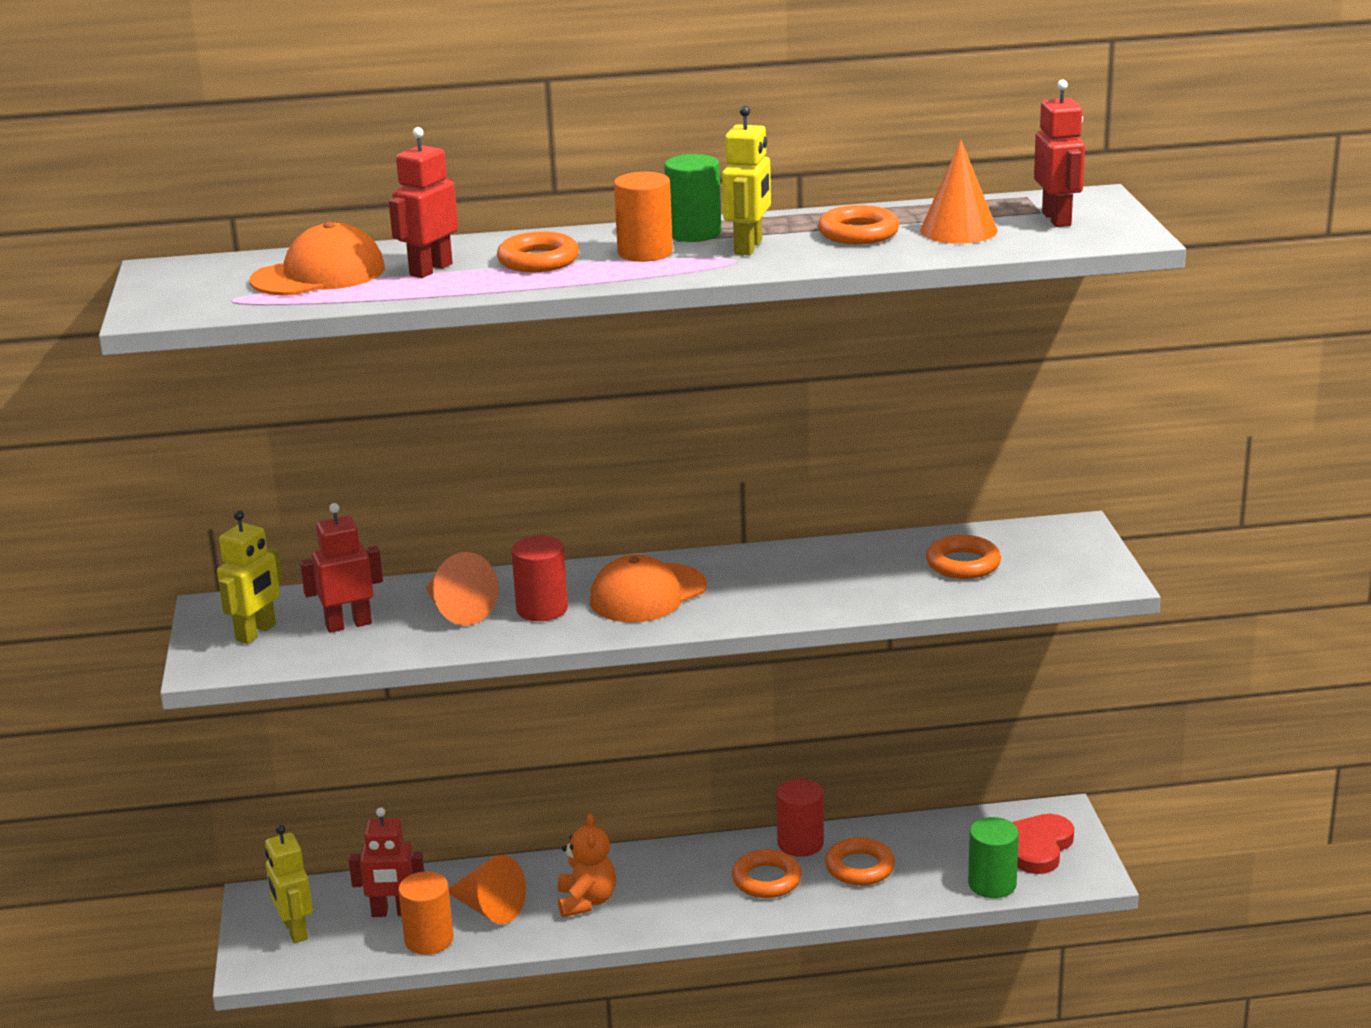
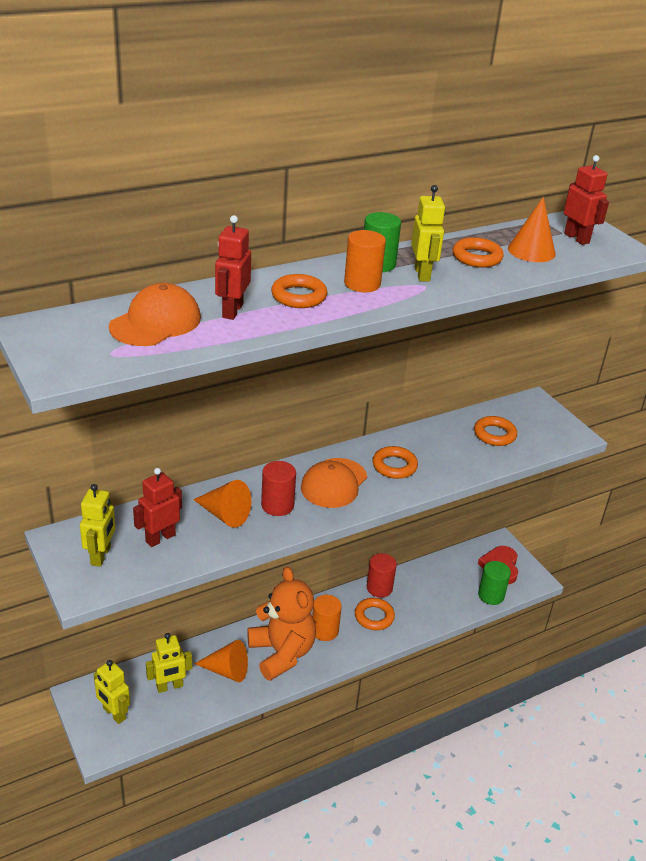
camera: 25 degrees left, 10 degrees up
red robot [349,807,424,917] -> yellow robot [146,633,192,693]
orange cylinder [398,871,454,955] -> orange cylinder moved to [312,595,342,641]
orange teddy bear [558,814,616,917] -> orange teddy bear [247,567,316,681], size x1.79
orange ring [825,837,895,886] -> orange ring moved to [373,446,418,479]

